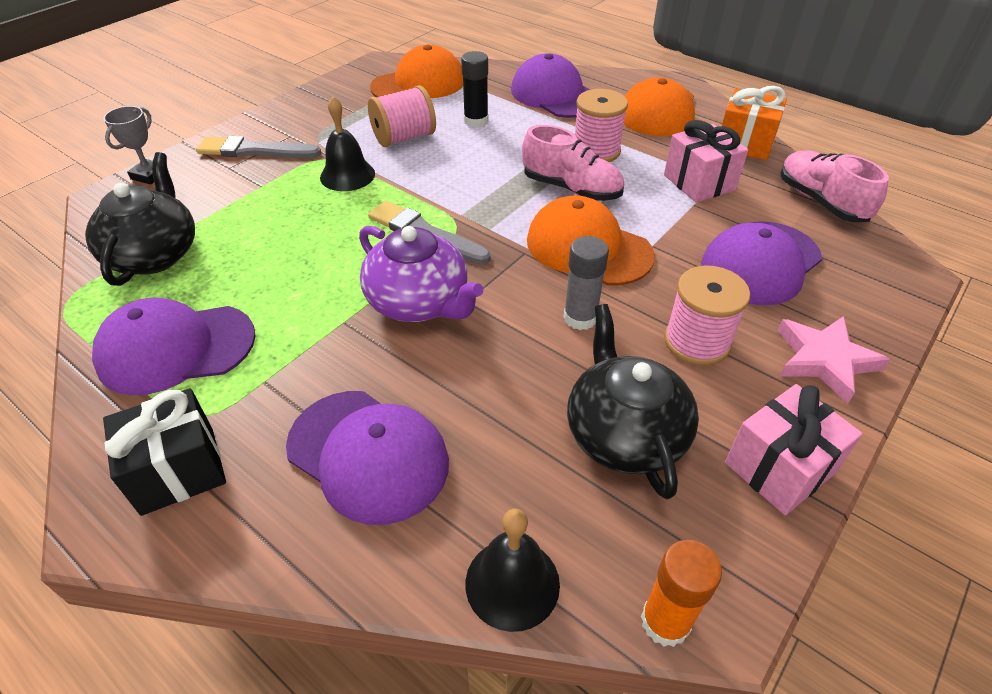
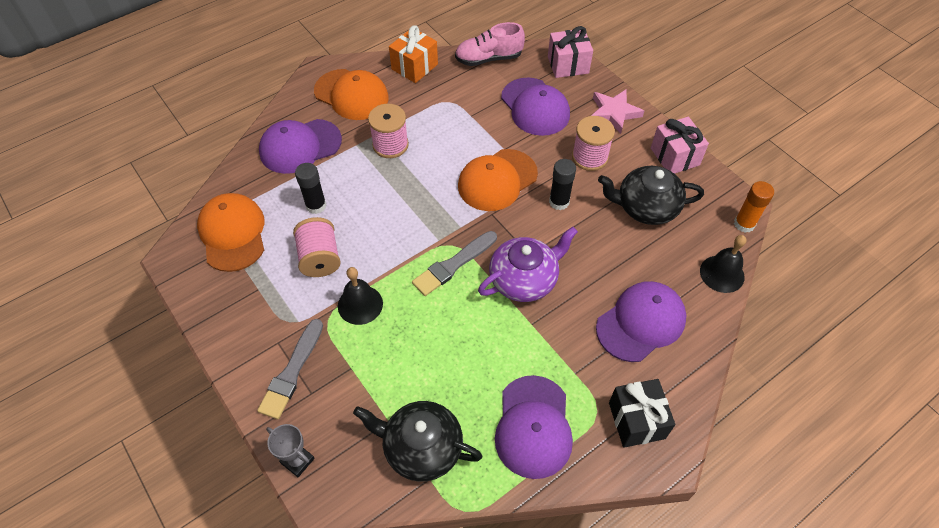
camera: 75 degrees left, 10 degrees up
pink shoe [522,125,624,201] -> none
grey glue stick [564,236,609,330] -> black glue stick [549,159,576,210]
pink gift [664,120,748,203] -> pink gift moved to [548,26,593,78]

